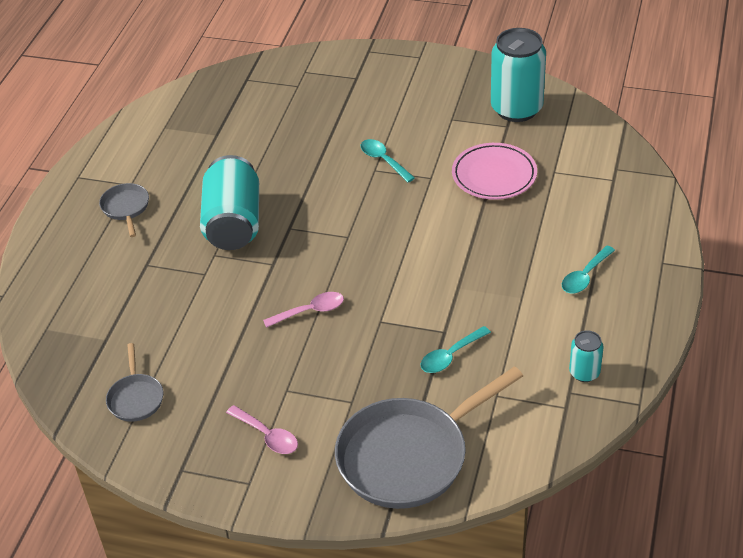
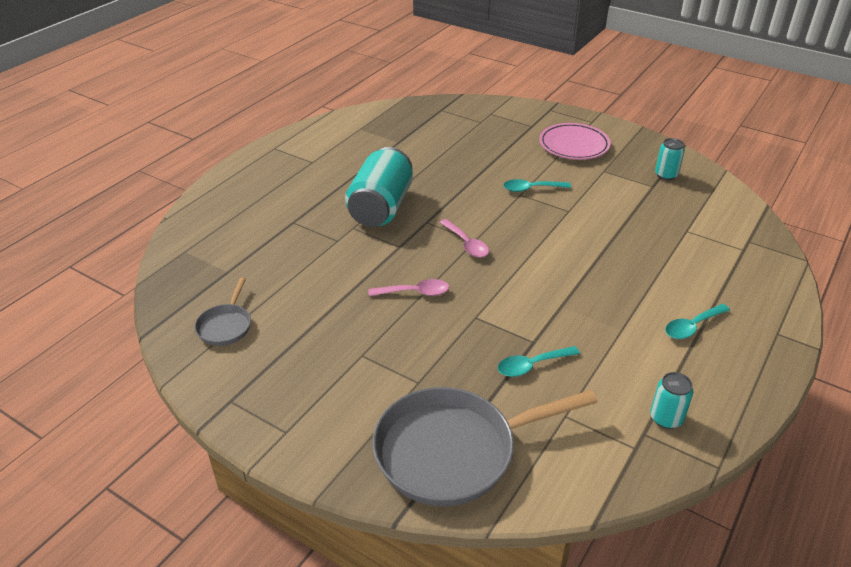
camera: 15 degrees right, 5 degrees down
grey pan [99,183,149,237] -> none
pink spoon [226,405,298,454] -> pink spoon moved to [440,219,489,257]
turquoise spoon [361,139,415,183] -> turquoise spoon turned 75 degrees counterclockwise [503,179,571,192]
pink plate [452,143,537,200] -> pink plate moved to [539,123,611,160]
turquoise can [491,28,546,122] -> turquoise can [655,138,685,180], size x0.48

